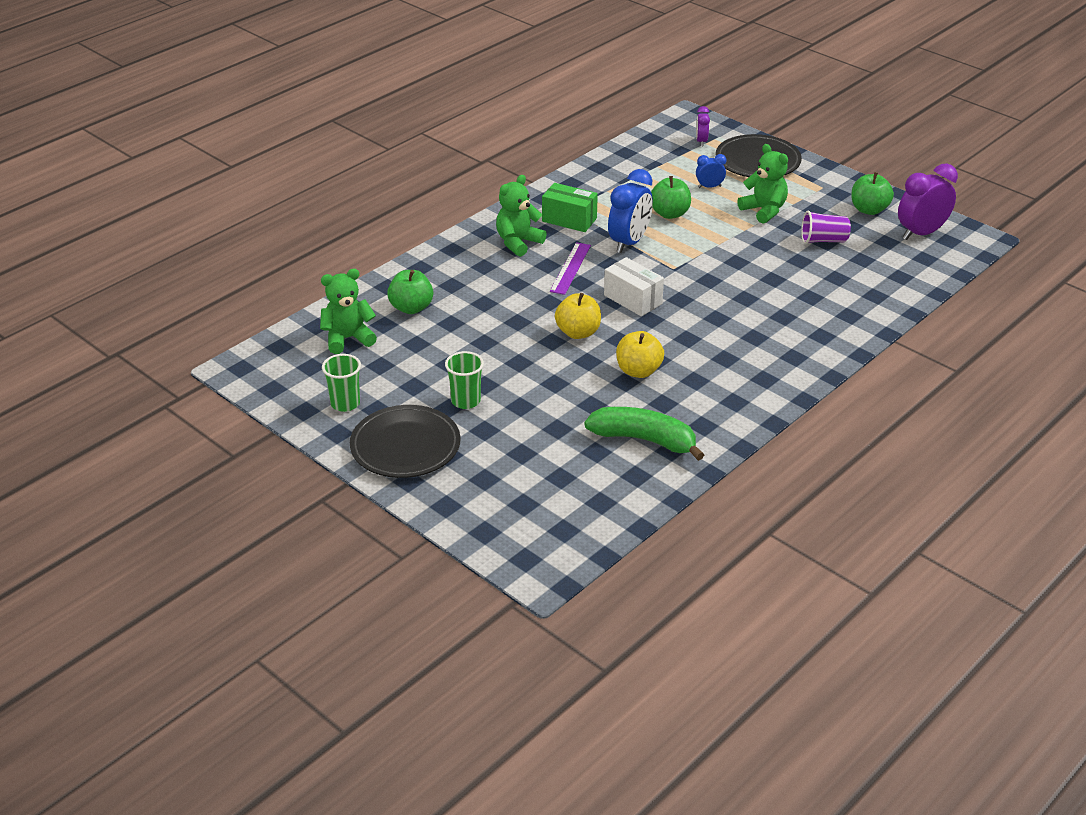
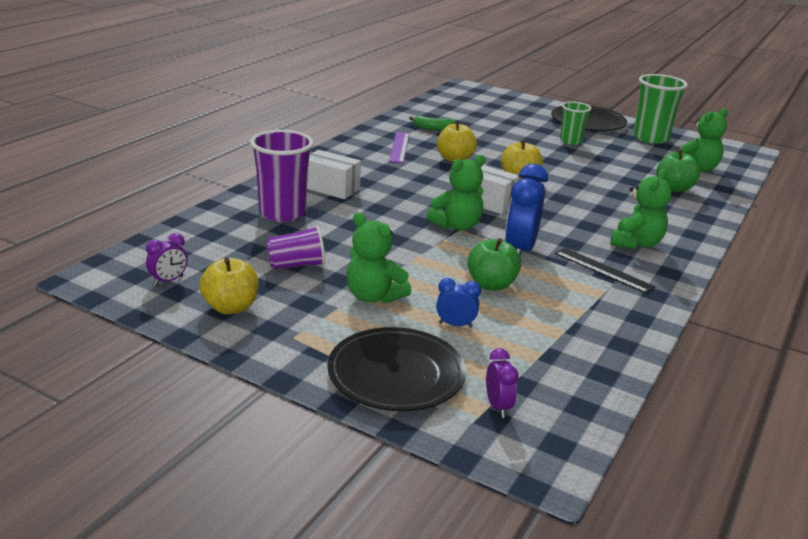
camera: 165 degrees right, 10 degrees down
green cup [322,354,361,412] -> green cup [634,74,688,144], size x1.65
green box [542,183,598,232] -> black ruler [555,248,656,294]
purple ruler [550,242,591,295] -> purple ruler moved to [389,132,410,163]
green banana [584,407,704,461] -> green banana [409,116,456,130], size x0.53
blue clock [696,154,726,188] -> blue clock turned 150 degrees counterclockwise [436,278,481,328]
green apple [851,172,894,215] -> yellow apple [200,257,259,314]
purple clock [898,163,958,240] -> purple clock [146,233,188,286], size x0.52
none -> purple cup [250,130,314,222]
none -> white box [307,150,361,199]
none -> green teddy bear [427,155,485,231]

